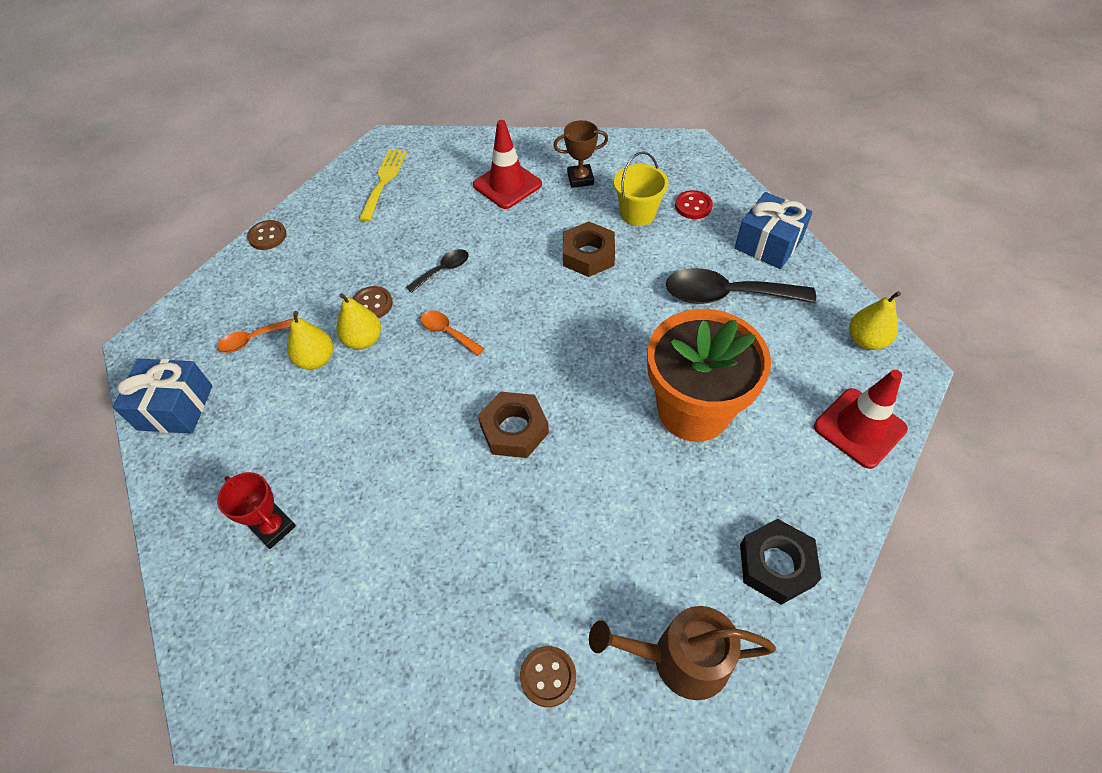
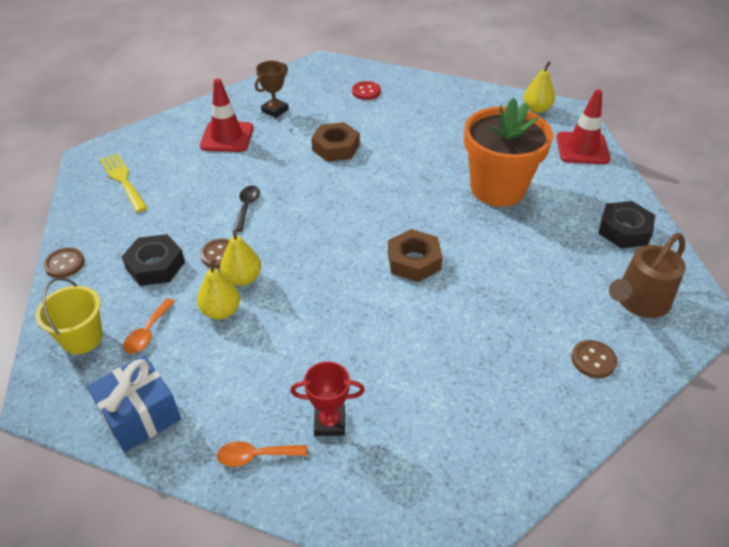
camera: 45 degrees left, 10 degrees down
orange spoon [420,311,484,356] -> orange spoon moved to [217,441,307,467]
yellow bucket [614,152,669,226] -> yellow bucket moved to [35,277,103,354]
black spoon [666,268,816,304] -> none
blue gift [735,192,813,269] -> none
none -> black nut [122,234,185,286]

